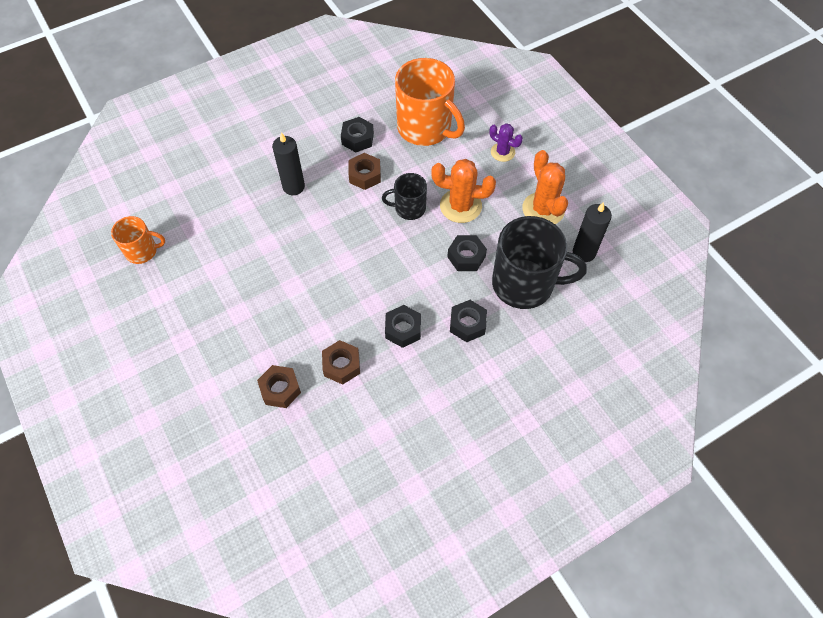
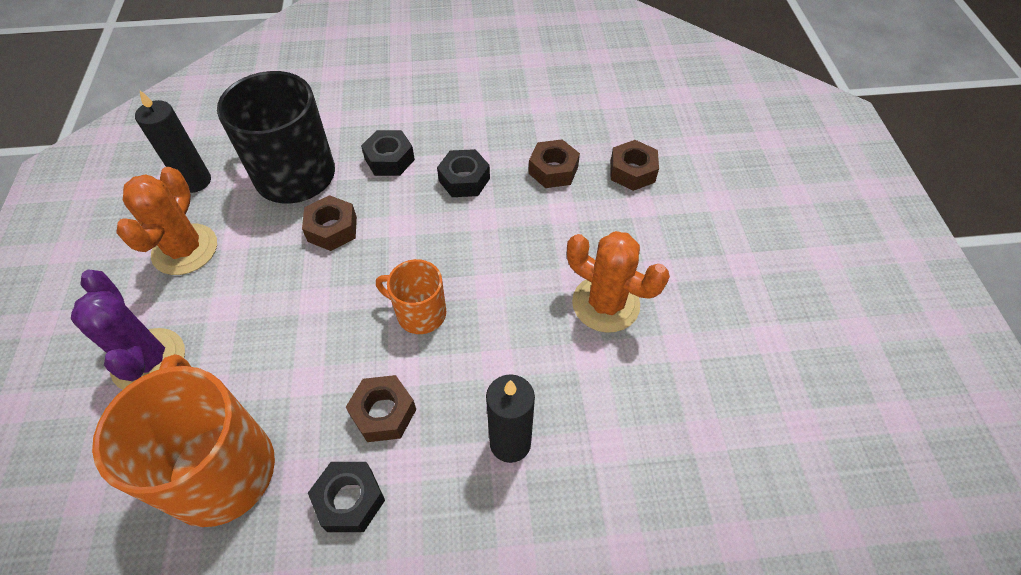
camera: 155 degrees left, 5 degrees down
orange mug [111,216,165,264] -> orange mug moved to [376,259,446,334]
black mug [382,173,427,220] -> none
orange cactus [431,159,496,223] -> orange cactus moved to [567,231,670,333]
black nut [447,235,487,271] -> brown nut [302,195,357,251]
purple cactus [490,123,523,162] -> purple cactus [71,269,185,390], size x1.64

